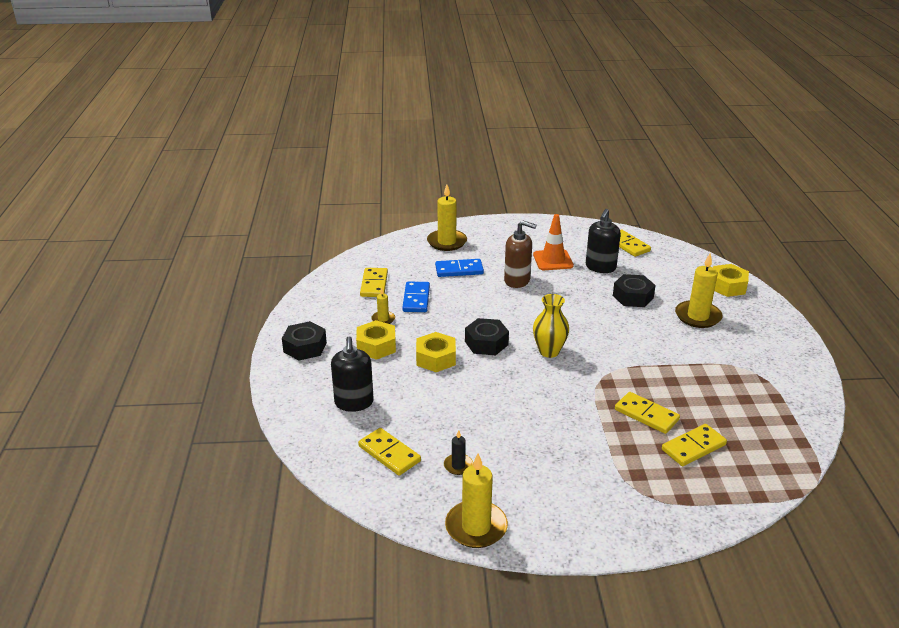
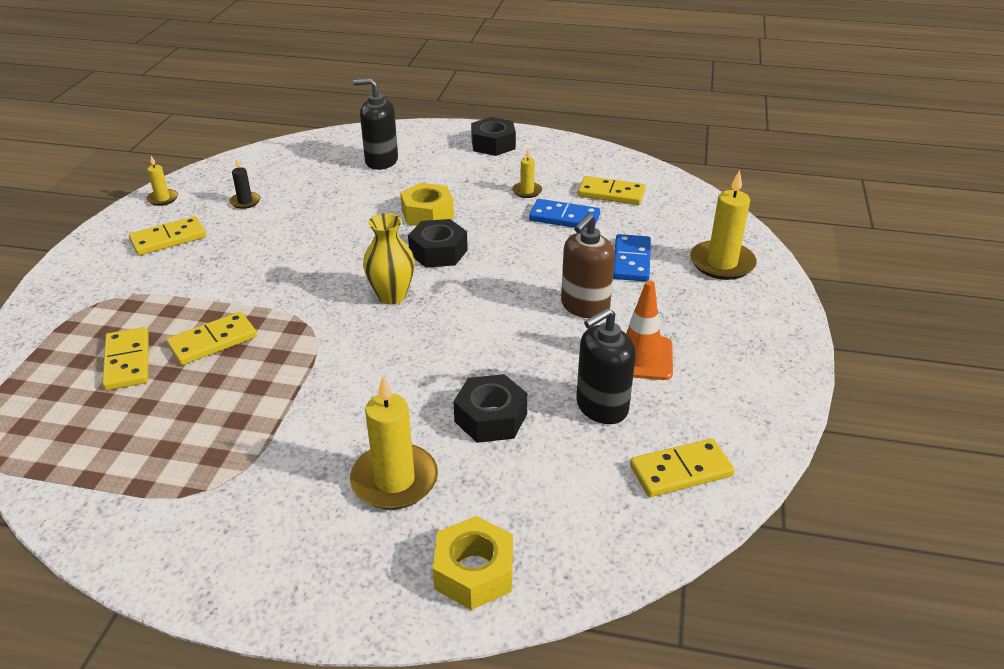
camera: 105 degrees right, 5 degrees up
yellow nut [356,320,396,360] -> none
yellow domino [358,428,421,476] -> yellow domino moved to [129,216,206,255]
yellow candle [445,453,508,548] -> yellow candle [146,156,178,206], size x0.51
black soap dispenser [586,209,621,273] -> black soap dispenser turned 75 degrees counterclockwise [576,308,636,424]

